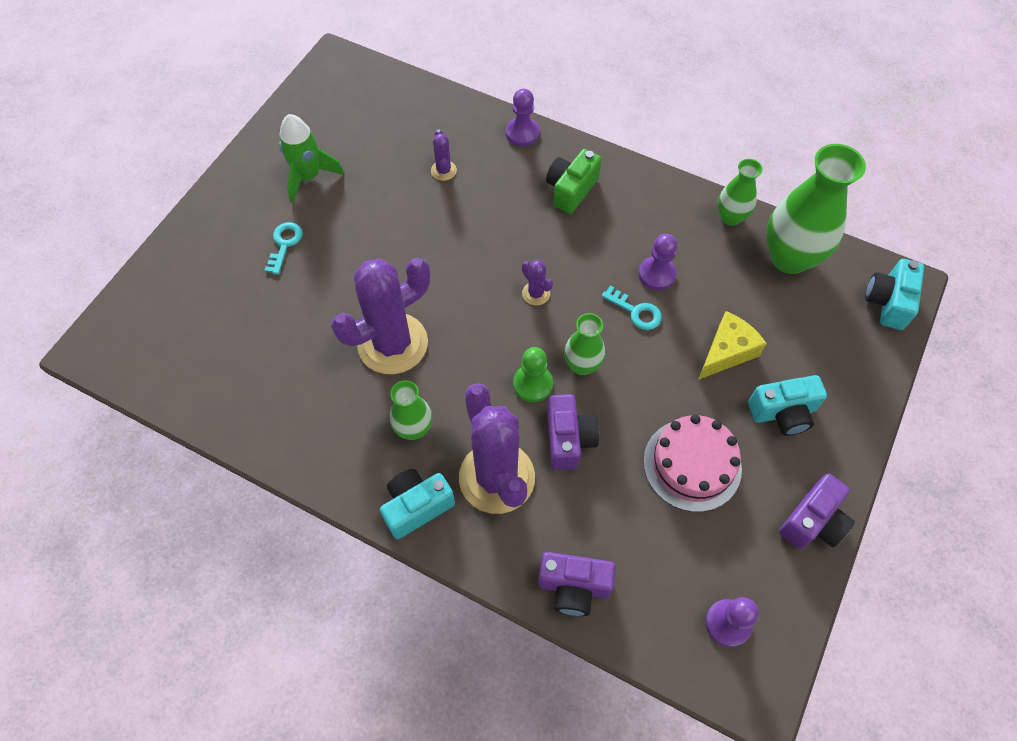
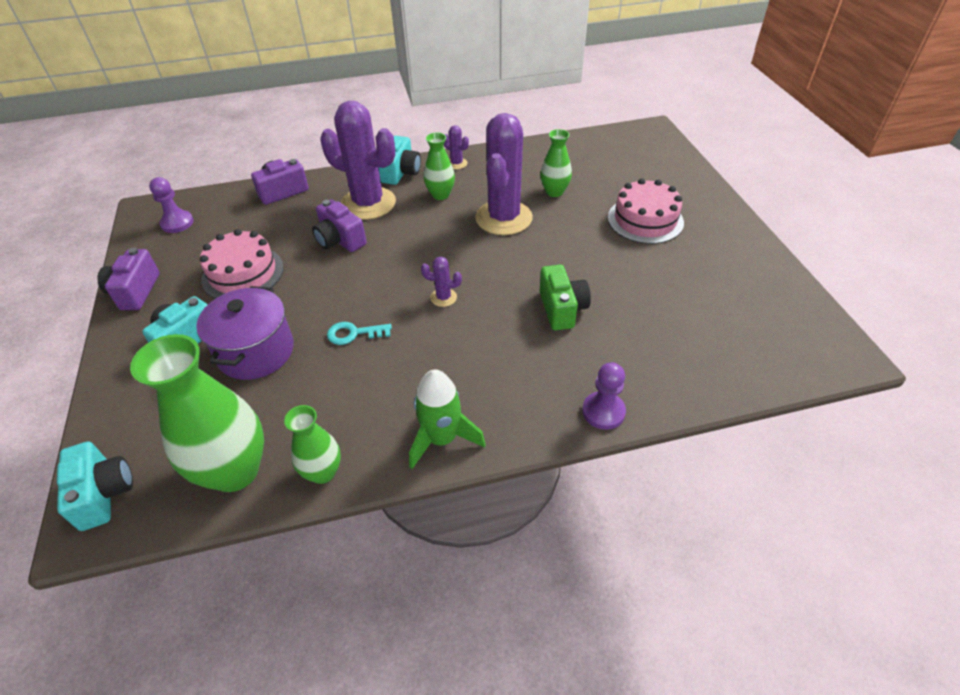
camera: 140 degrees right, 15 degrees down
turquoise key [265,222,303,275] -> pink cake [608,178,684,244]
green rocket [279,114,344,203] -> green rocket moved to [409,370,486,469]
purple cactus [431,129,457,181] -> purple cactus moved to [444,125,469,169]
green pawn [513,347,553,402] -> none
green camera [546,149,602,214] -> green camera moved to [540,265,591,331]
green vase [564,313,605,375] -> green vase moved to [540,129,572,197]
purple pawn [639,234,677,290] -> none
yellow cheese [698,311,767,380] -> purple pot [196,286,294,380]

